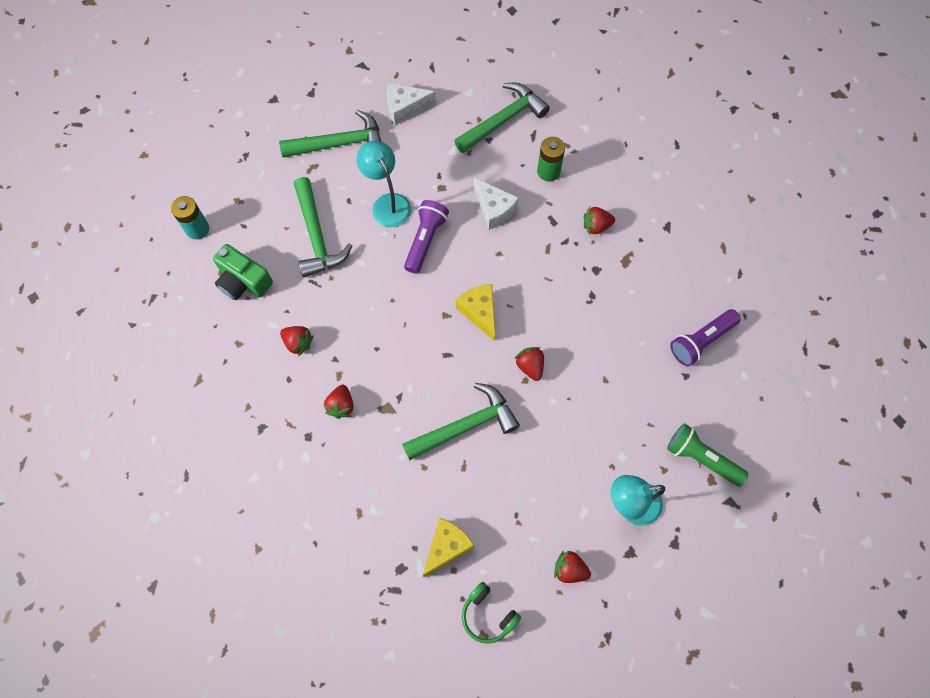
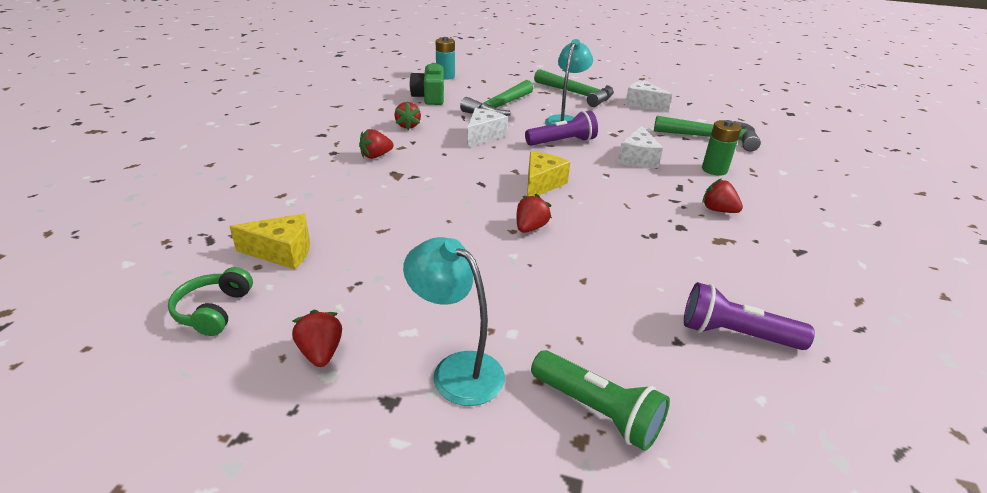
camera: 50 degrees right, 35 degrees down
green hammer [402,383,520,460] -> none
green flashlight [667,423,748,487] -> green flashlight turned 135 degrees clockwise [531,350,670,451]
none -> white cheese [467,108,507,147]

